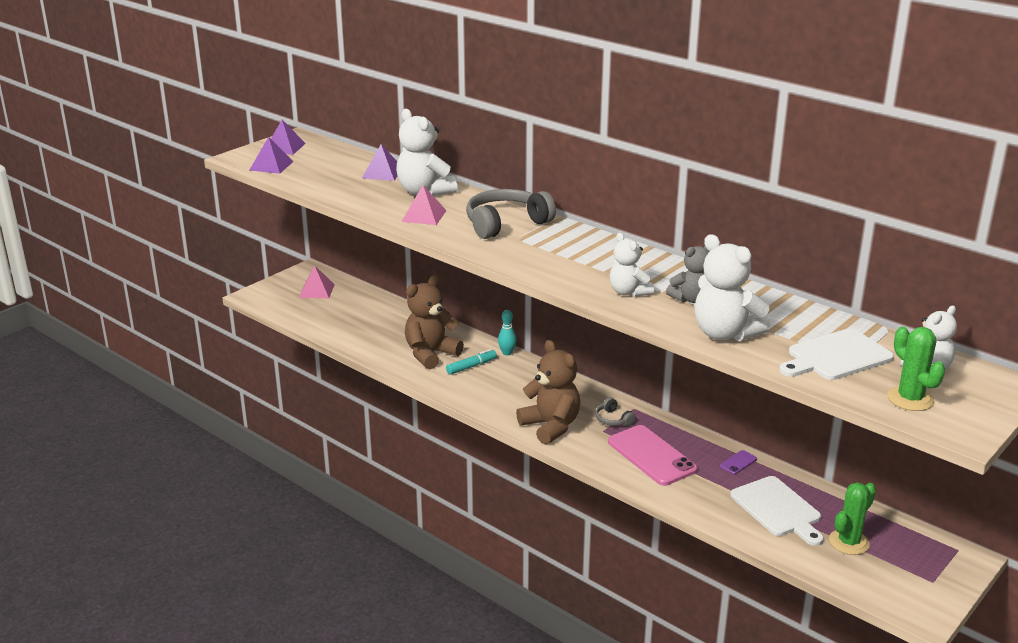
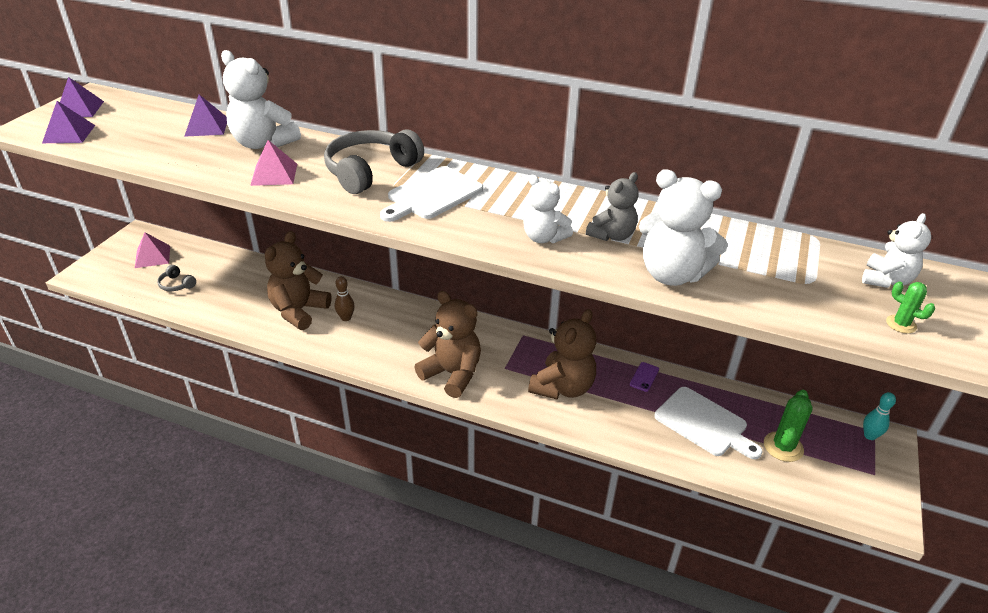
camera: 20 degrees left, 10 degrees up
turquoise marker [446,349,497,375] -> brown bowling pin [335,276,355,321]
turquoise bowling pin [498,310,517,356] -> turquoise bowling pin moved to [863,392,896,440]
grey headphones [596,397,636,426] -> grey headphones moved to [157,265,196,291]
pink phone [608,425,698,486] -> brown teddy bear [528,309,596,399]
white cutting board [779,328,894,380] -> white cutting board moved to [380,166,483,222]
green cactus [887,327,945,411] -> green cactus [886,282,935,334], size x0.58

